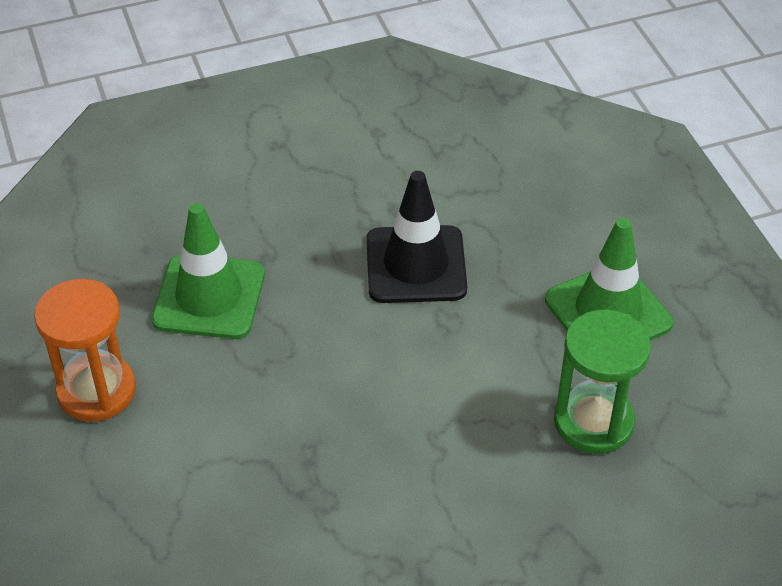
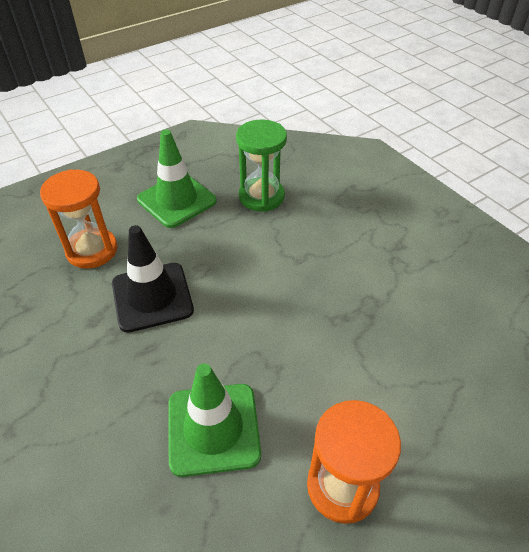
camera: 105 degrees left, 0 degrees up
none -> orange hourglass [40,169,118,269]

